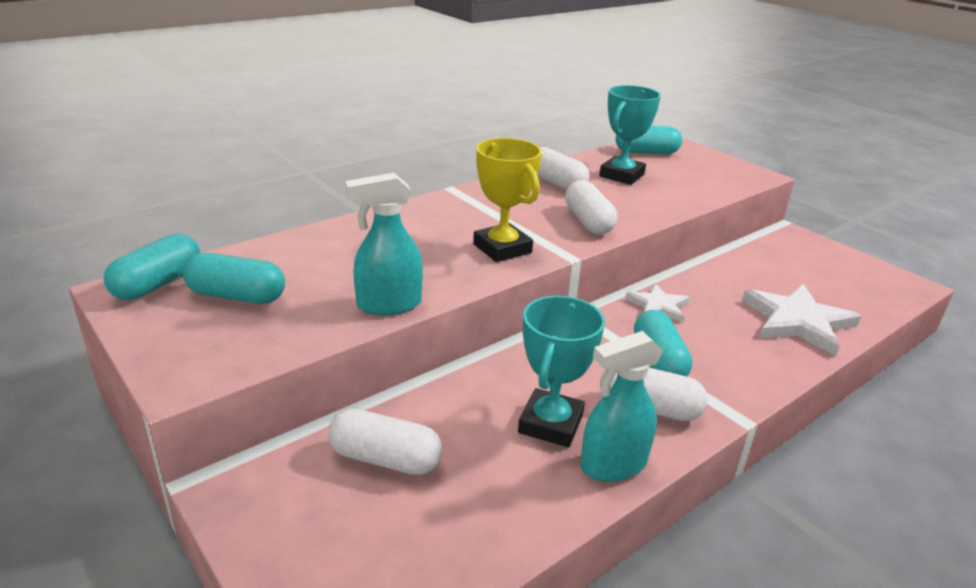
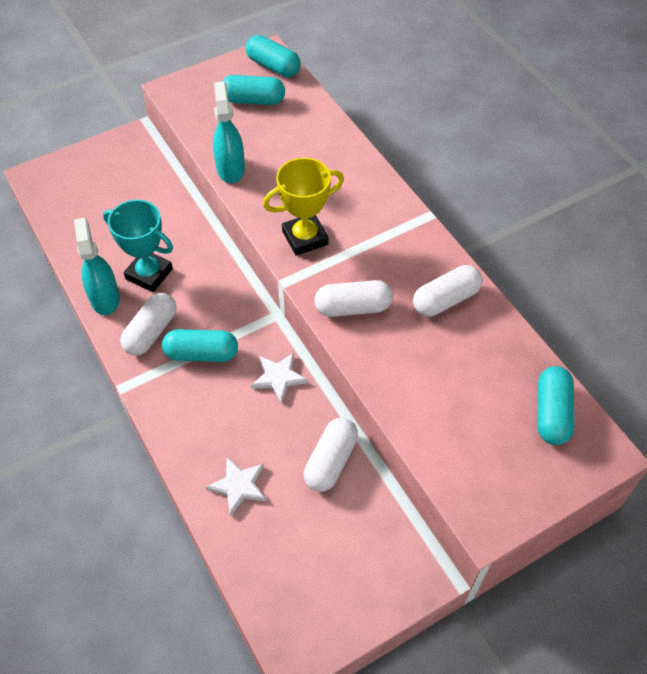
camera: 100 degrees right, 25 degrees up
turquoise capsule [183,253,285,304] -> turquoise capsule turned 75 degrees clockwise [222,75,285,105]
white capsule [328,408,442,475] -> white capsule moved to [304,418,358,492]
turquoise trophy [599,85,661,185] -> none
white star [742,284,861,356] -> white star [206,457,267,517], size x0.58

